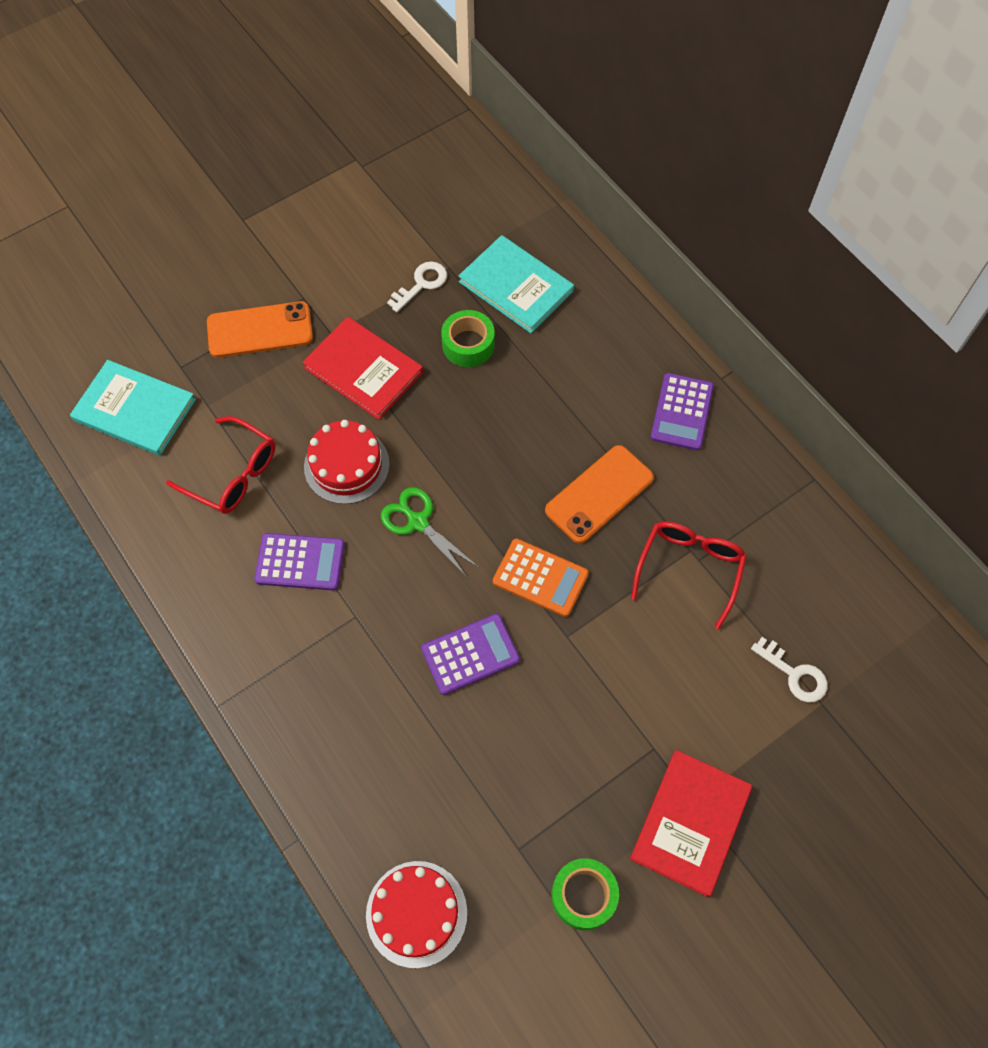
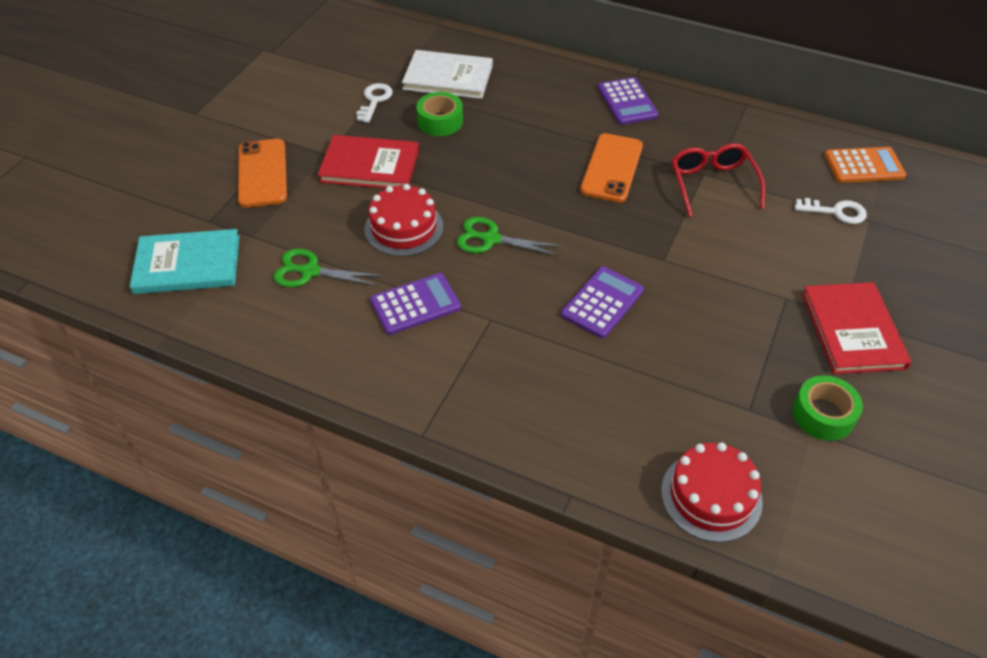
camera: 30 degrees left, 15 degrees down
red glasses [166,416,276,514] -> green scissors [274,249,383,287]
orange phone [207,301,313,358] -> orange phone turned 60 degrees counterclockwise [238,139,287,207]
turquoise book [458,235,574,333] -> white book [402,50,493,99]
orange calculator [493,538,589,617] -> orange calculator moved to [824,147,906,183]

